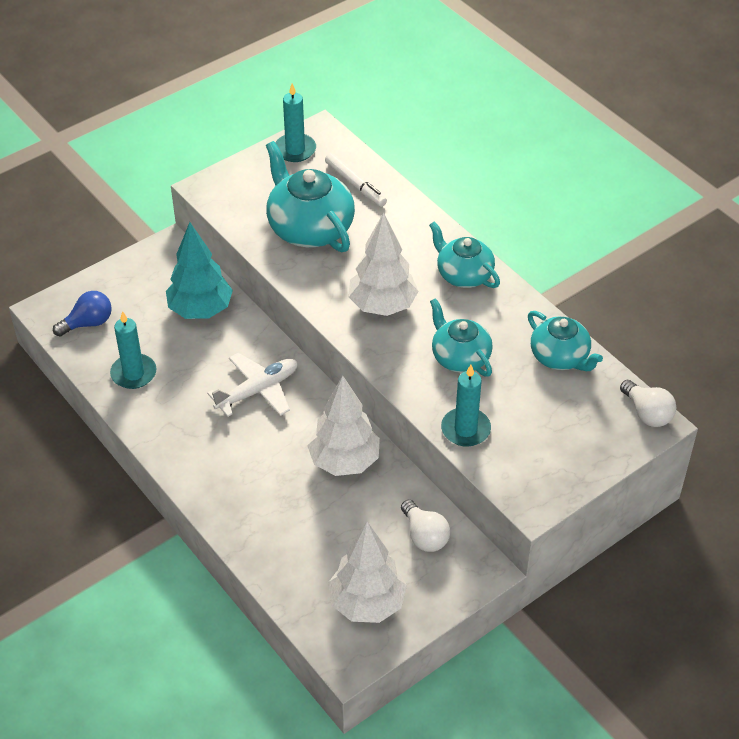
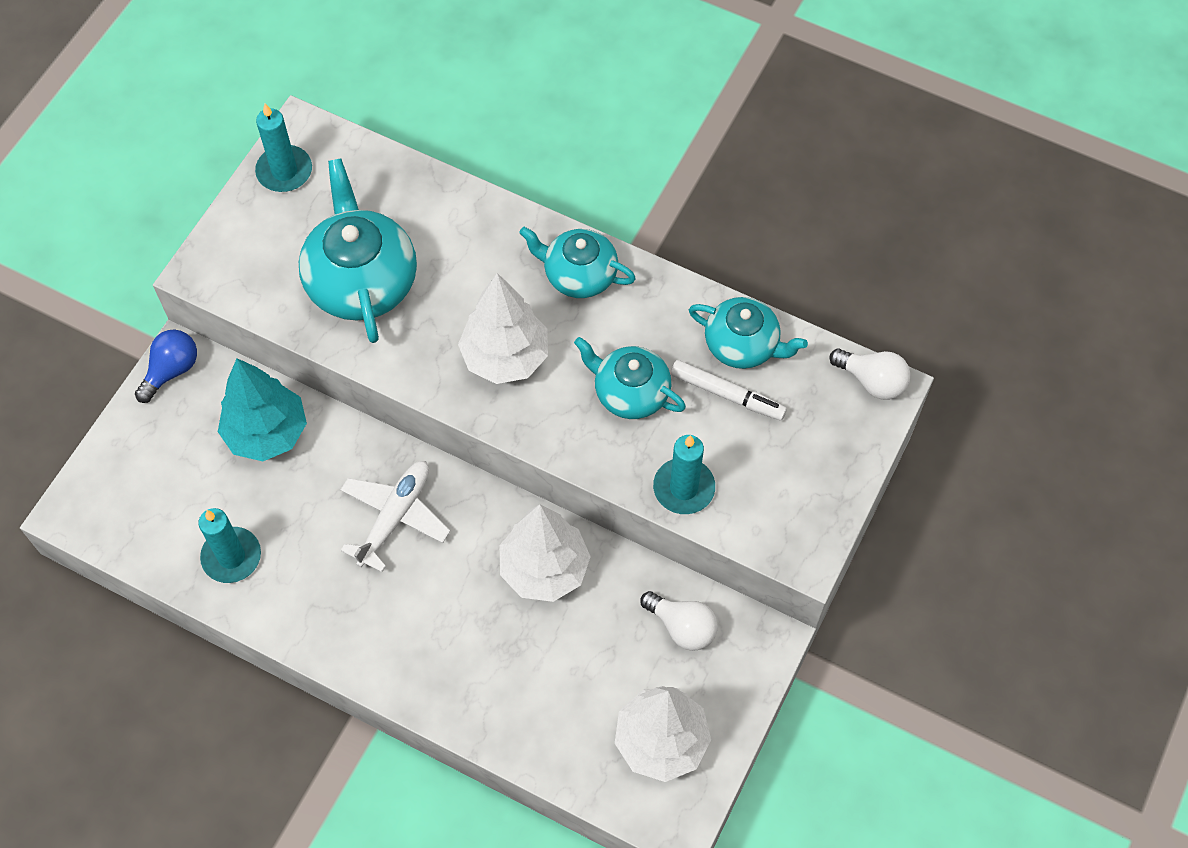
camera: 25 degrees left, 15 degrees up
blue light bulb [53,291,112,337] -> blue light bulb moved to [135,329,197,403]
turquoise teapot [266,141,355,252] -> turquoise teapot turned 45 degrees clockwise [299,158,417,343]
white marker [325,153,387,207] -> white marker moved to [670,360,787,421]

